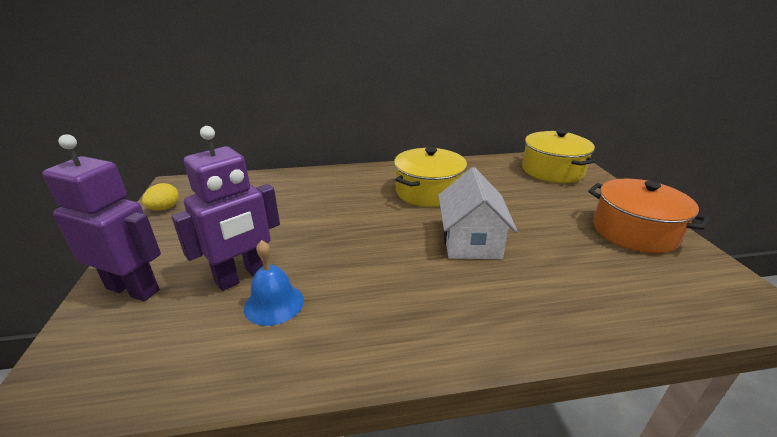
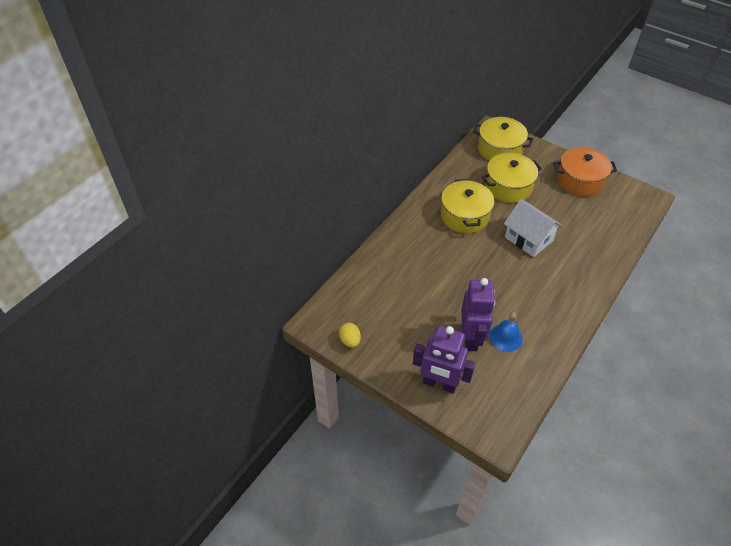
camera: 45 degrees left, 20 degrees up
purple robot [43,134,161,301] -> purple robot turned 135 degrees counterclockwise [413,326,475,393]
none -> yellow pot [482,153,542,203]

